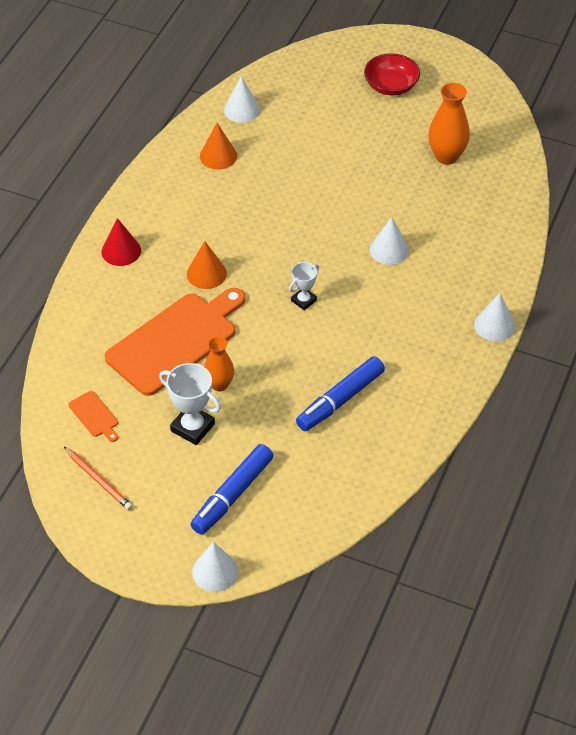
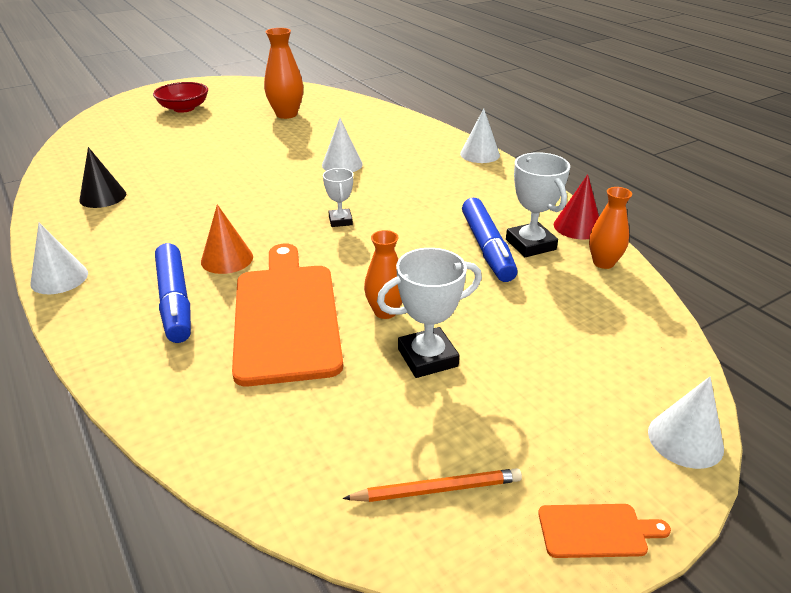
camera: 55 degrees left, 15 degrees down
orange cutting board [69,391,118,442] -> orange cutting board moved to [538,504,671,558]
red cone [102,218,141,266] -> red cone moved to [554,174,599,239]
blue marker [190,444,274,535] -> blue marker moved to [155,243,191,343]
orange cone [200,123,237,170] -> black cone [79,147,126,208]
white cone [224,77,260,123] -> white cone moved to [30,223,88,294]
none -> white trophy [506,152,570,257]
none -> orange vase [589,187,632,269]

